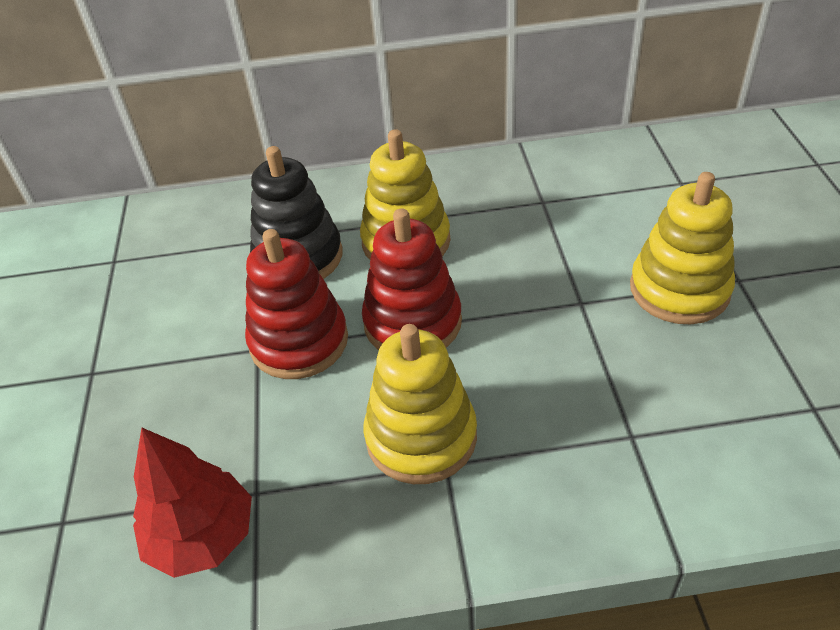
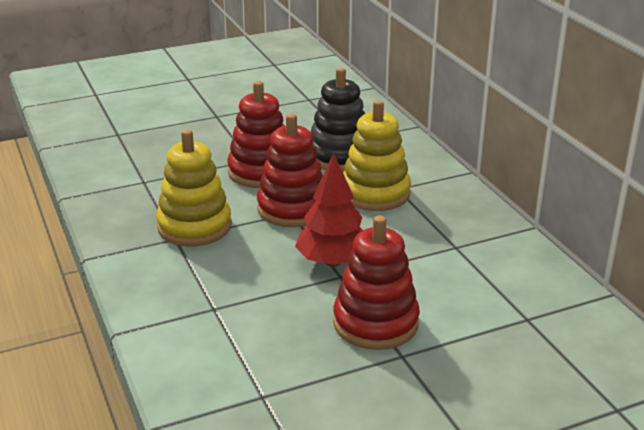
camera: 70 degrees right, 15 degrees down
red tree [133,428,252,578] -> red tree moved to [295,153,363,267]
yellow stacking toy [630,172,735,325] -> red stacking toy [333,215,420,350]

